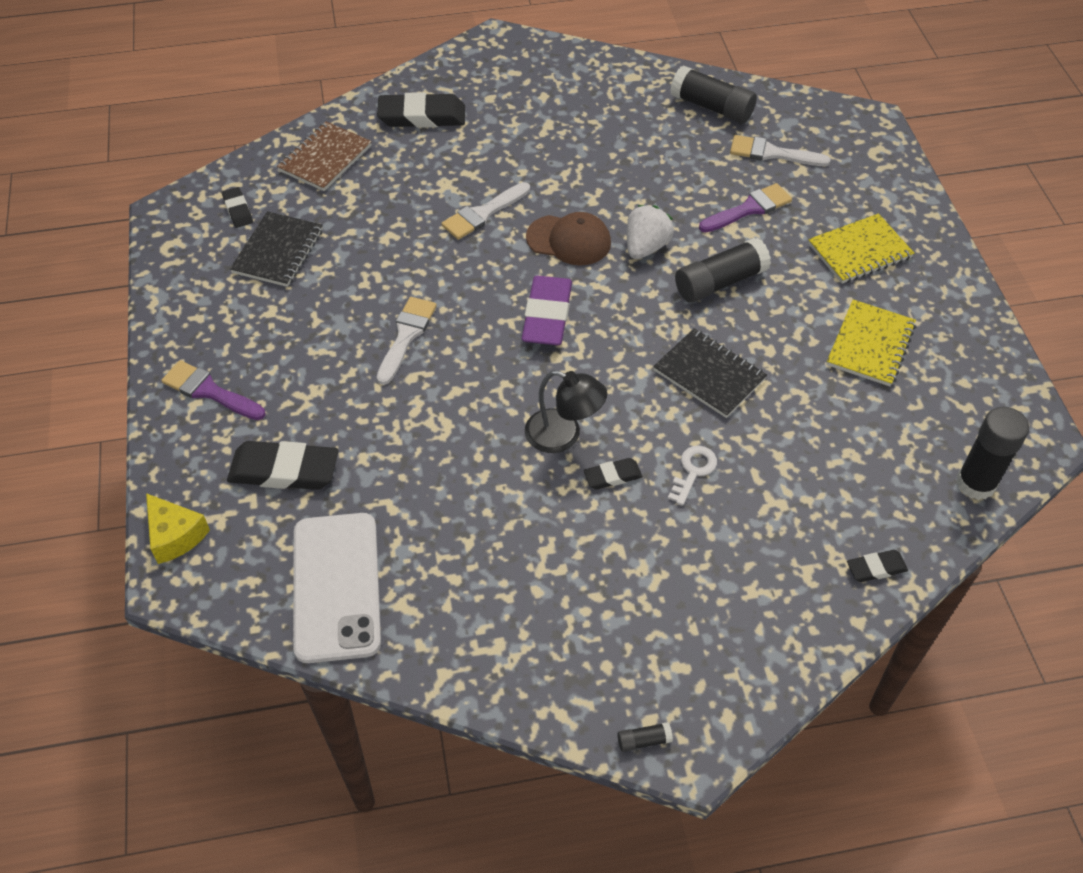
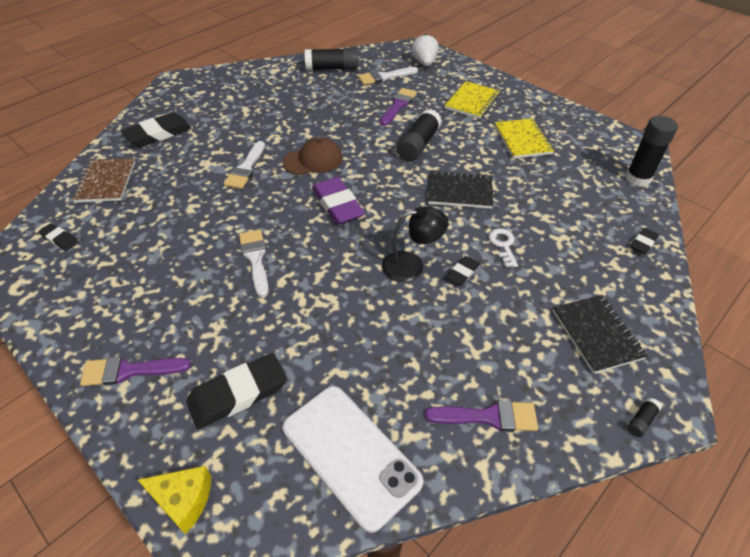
camera: 35 degrees left, 5 degrees down
black notebook [230,211,323,287] -> black notebook moved to [553,295,648,374]
white strawberry [627,205,674,259] -> white strawberry moved to [411,34,439,66]
none -> purple brush [425,400,538,432]

